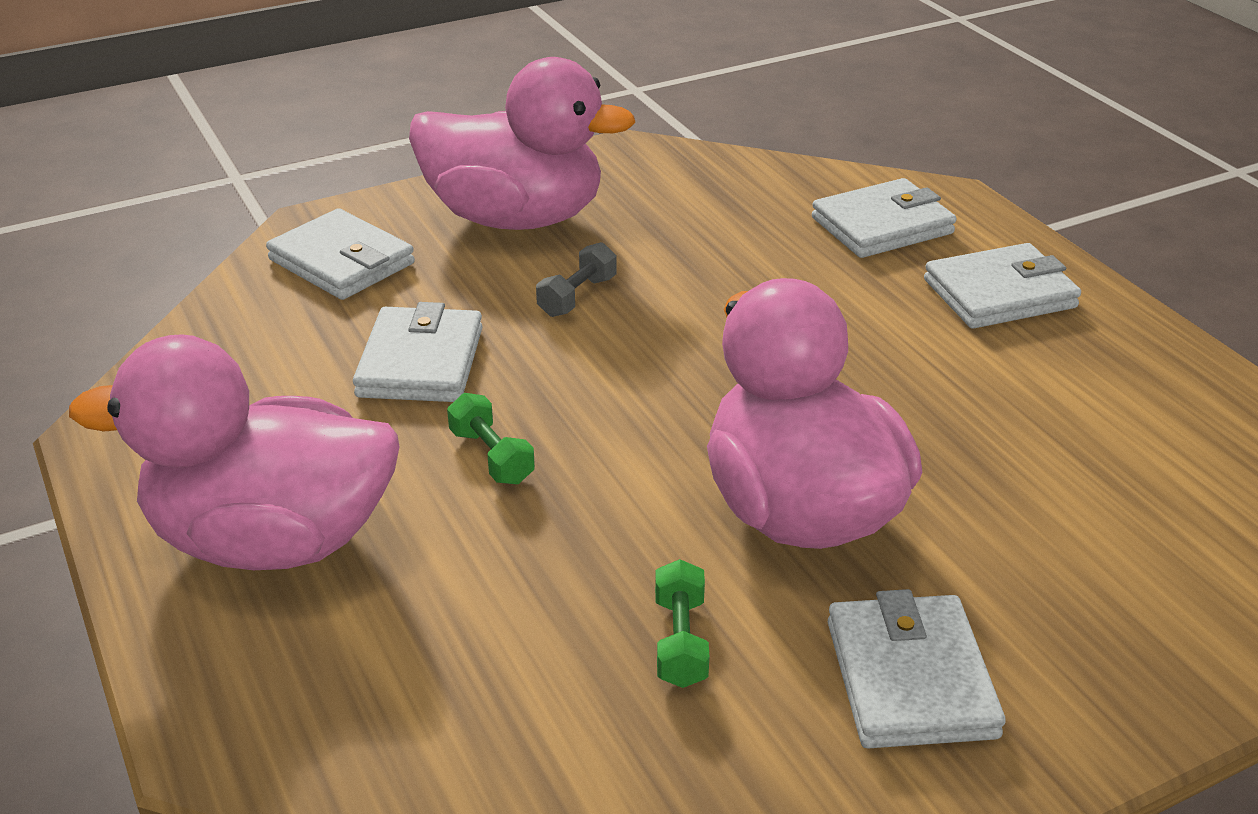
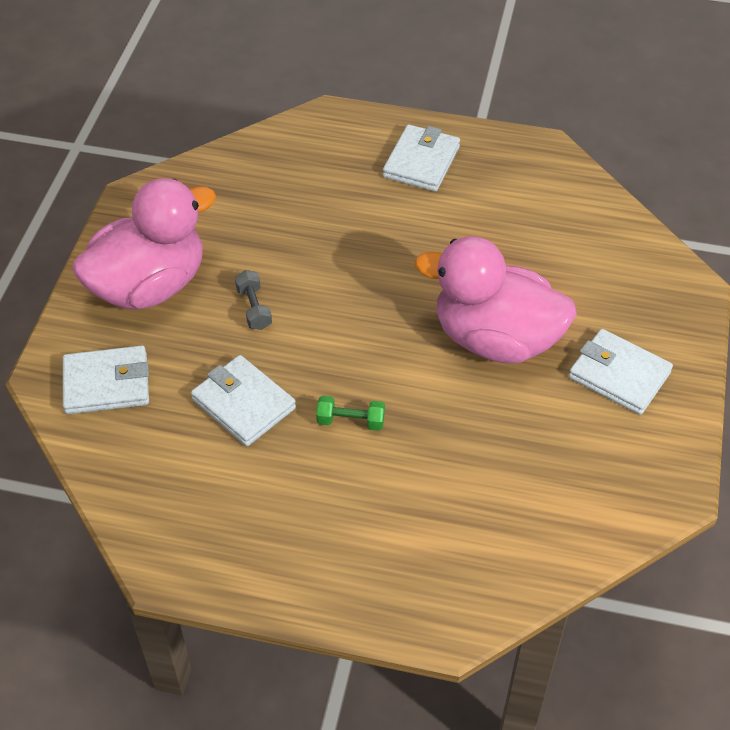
camera: 50 degrees left, 15 degrees up
pink duck [69,334,400,570] -> none
green dumbbell [655,559,709,688] -> none
white wallet [812,178,956,258] -> none

